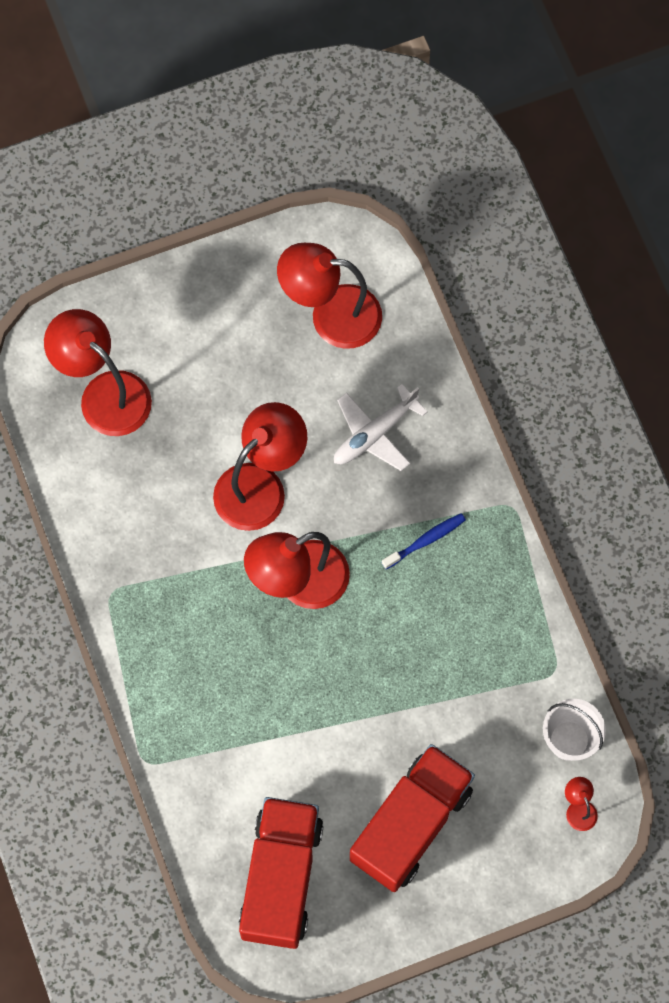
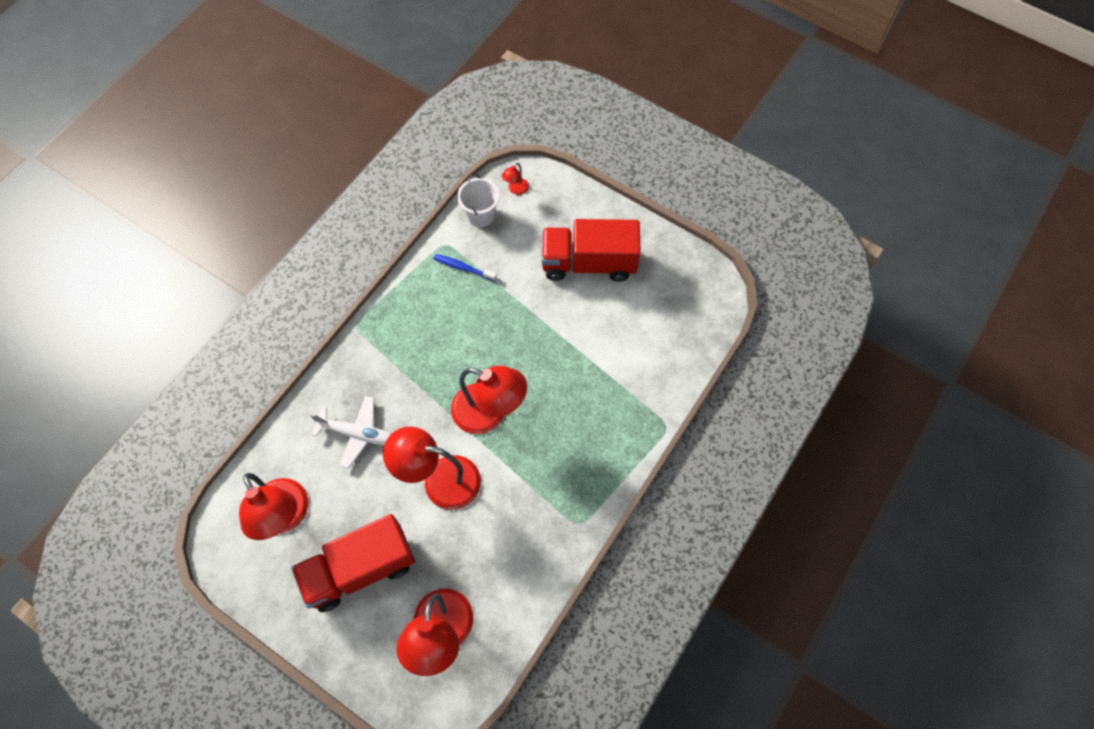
camera: 125 degrees left, 5 degrees down
red truck [239,797,324,949] -> red truck moved to [291,514,415,612]
blue toothbrush [382,513,466,569] -> blue toothbrush moved to [433,254,497,281]

